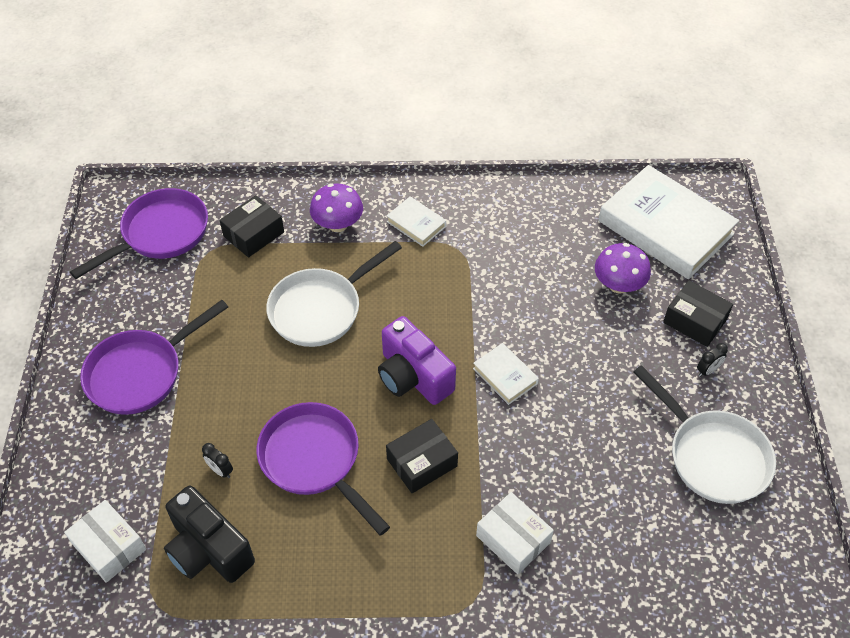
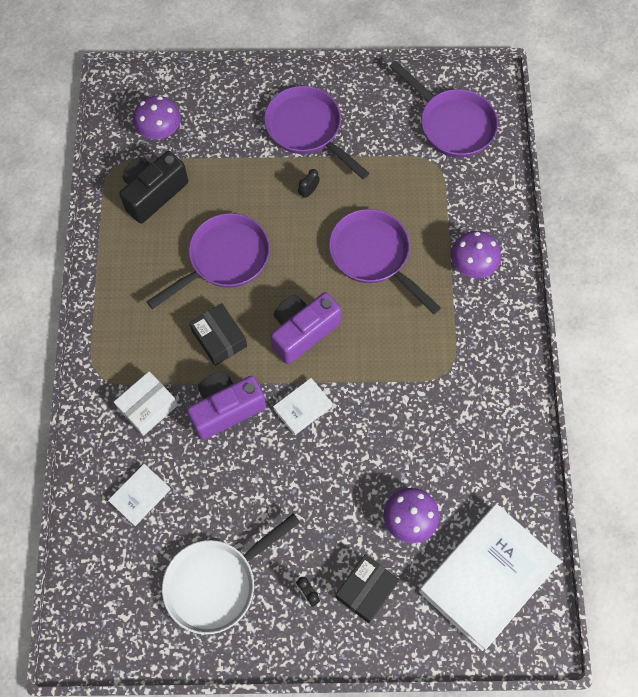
camera: 90 degrees right, 15 degrees up
white box [64,500,146,583] -> purple mushroom [133,96,181,140]
black clock [202,443,233,478] -> black clock moved to [298,169,320,199]
black box [219,195,284,257] -> none
white pan [266,241,402,347] -> purple pan [329,209,441,314]
white book [387,196,446,247] -> white book moved to [108,464,171,526]
none -> purple camera [187,371,266,440]

